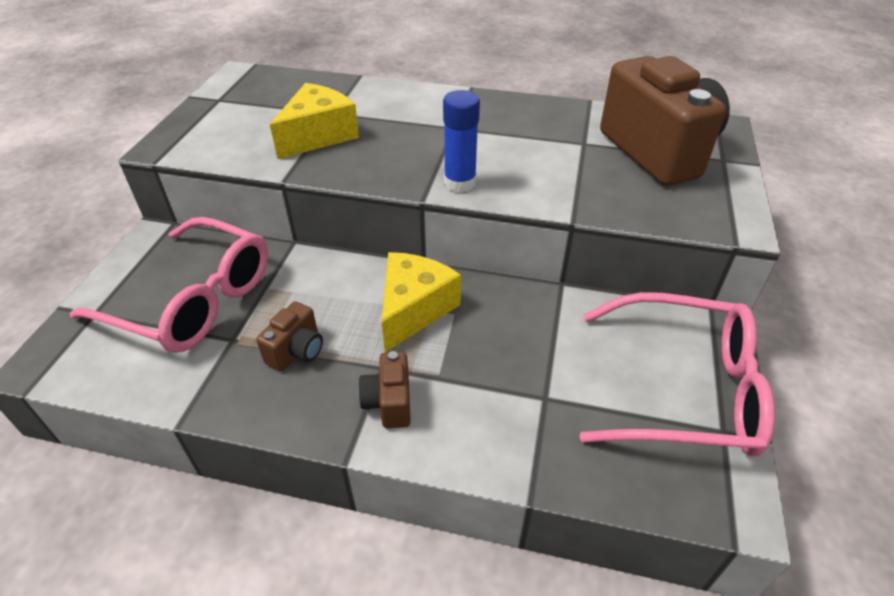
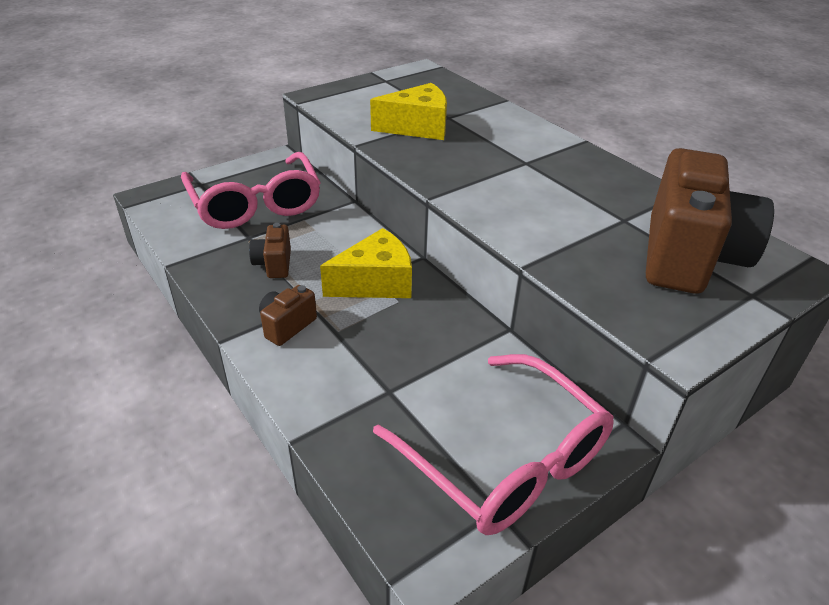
camera: 40 degrees right, 5 degrees down
brown camera [256,301,323,371] -> brown camera turned 105 degrees clockwise [249,223,291,278]
blue glue stick [443,90,480,192] -> none

